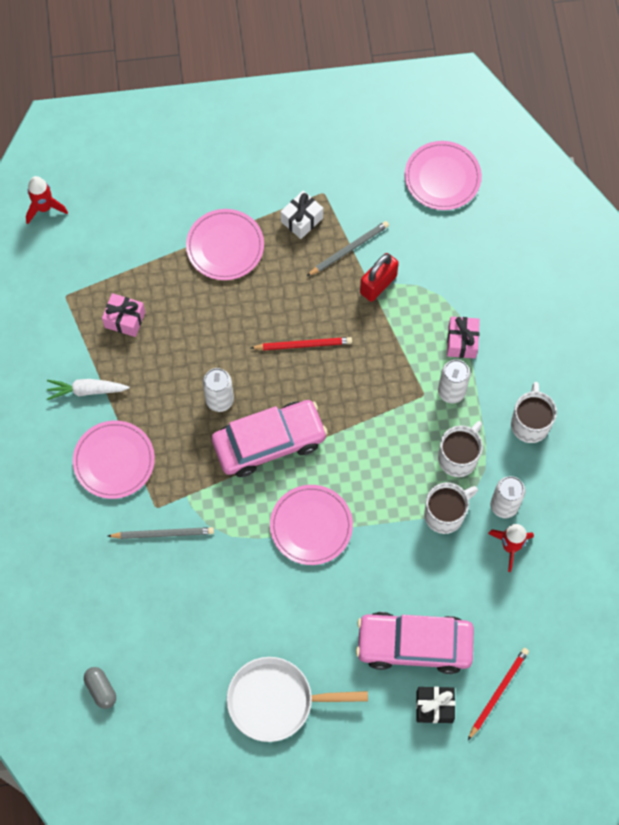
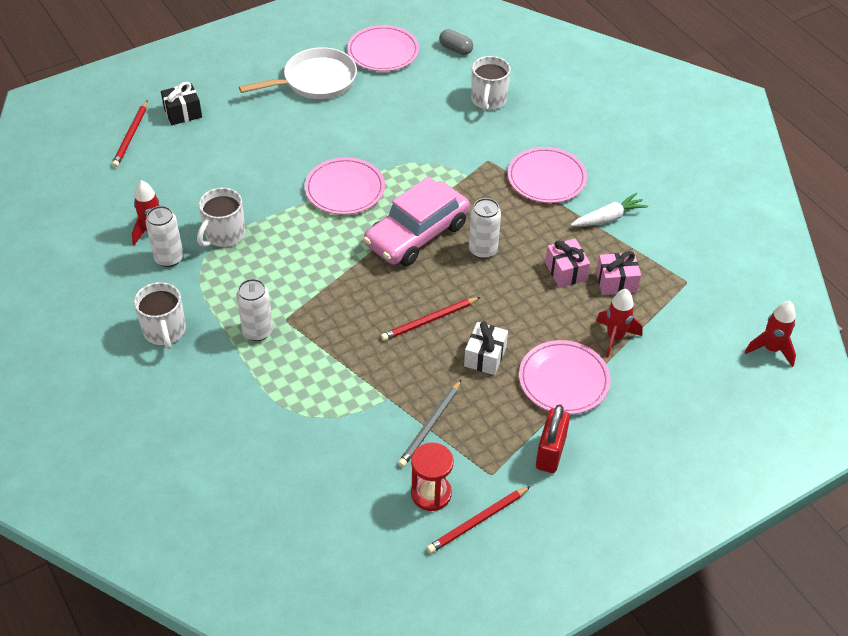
camera: 155 degrees right, 20 degrees down
grey pencil [108,527,214,539] -> none
white gift [281,191,323,239] -> white gift moved to [464,321,508,375]
pink car [356,612,474,674] -> none
red padlock [360,253,399,302] -> red padlock moved to [536,404,570,473]
pink plate [405,141,482,210] -> pink plate moved to [347,25,419,71]
white mug [438,421,483,477] -> white mug moved to [471,56,511,111]
pink gift [447,317,480,358] -> pink gift moved to [545,238,590,288]
none -> red hourglass [411,443,454,511]
none -> red pencil [427,486,531,554]
none -> red rocket [596,289,643,358]

